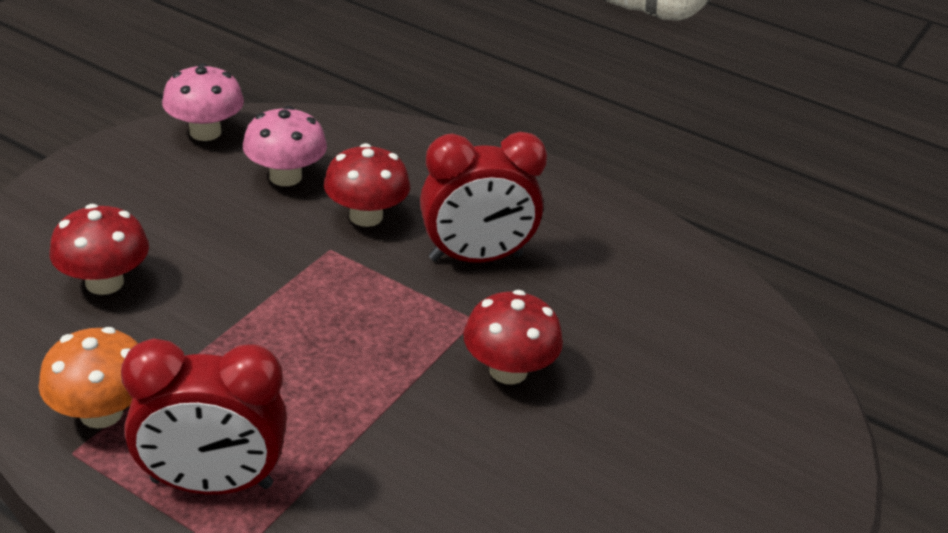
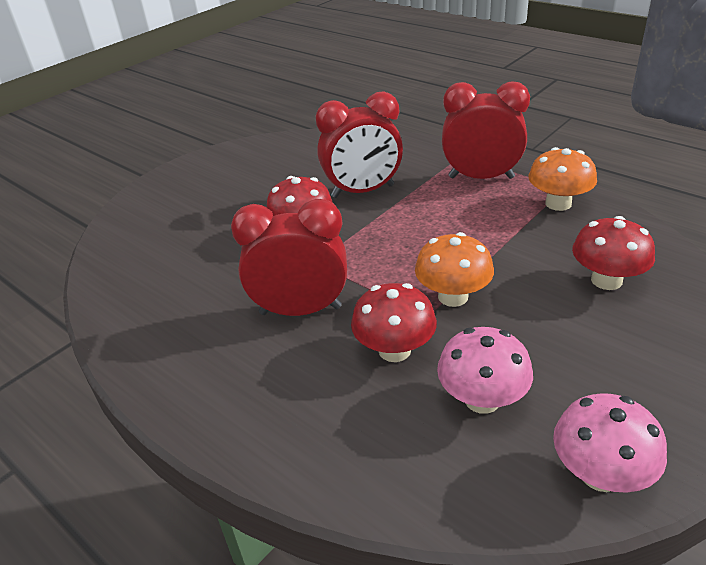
camera: 165 degrees left, 0 degrees up
none -> red clock [316,91,403,198]
none -> orange mushroom [415,232,494,307]

